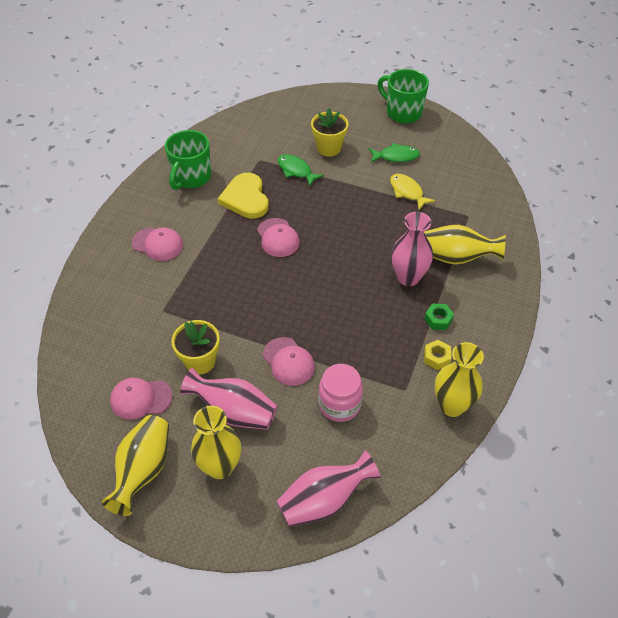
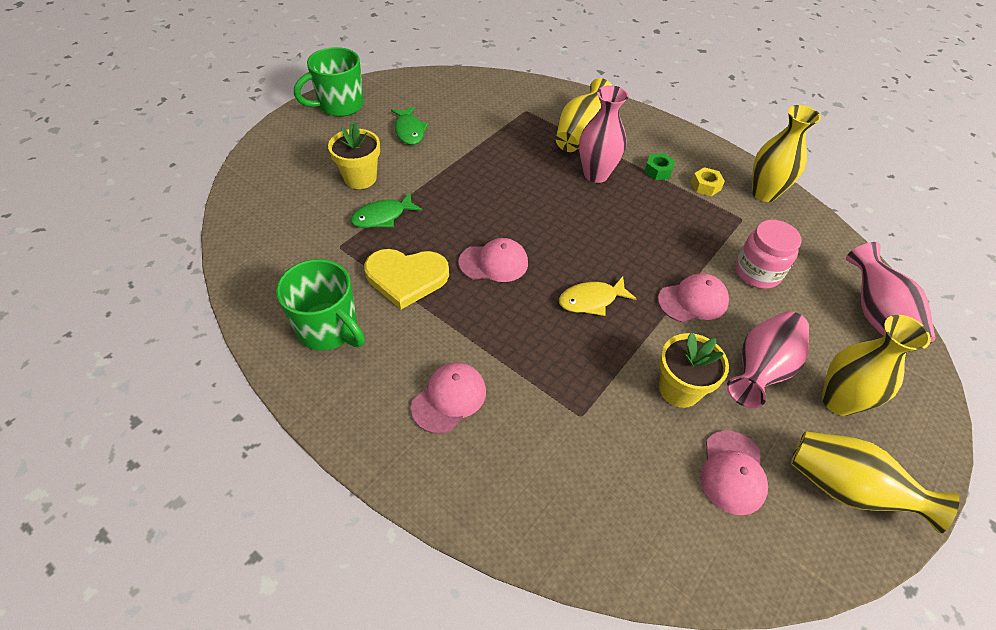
camera: 75 degrees left, 0 degrees up
green fish [369,143,420,162] -> green fish turned 150 degrees clockwise [391,106,428,145]
yellow fish [390,174,435,210] -> yellow fish moved to [559,276,637,316]

